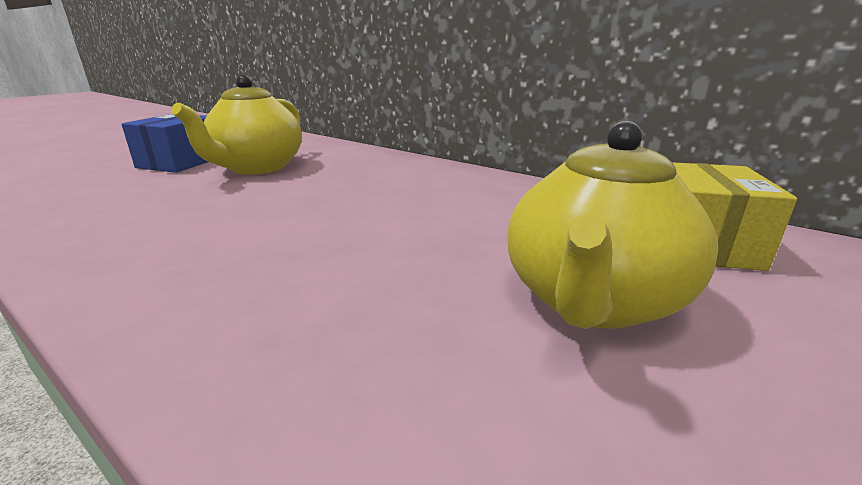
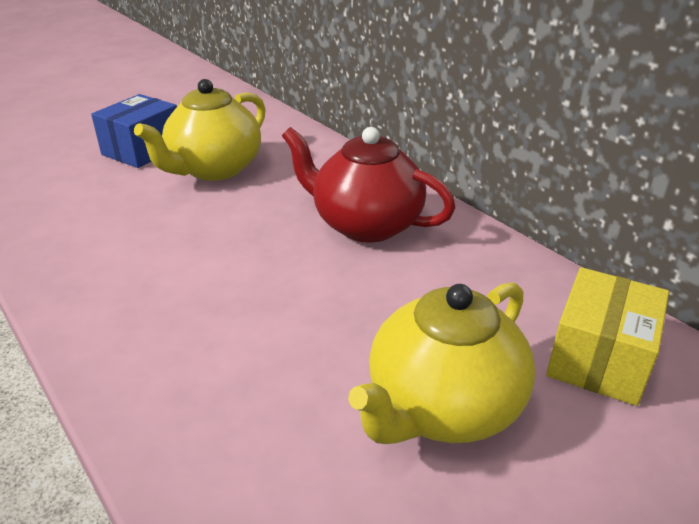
camera: 15 degrees right, 10 degrees up
none -> red teapot [282,127,456,243]

